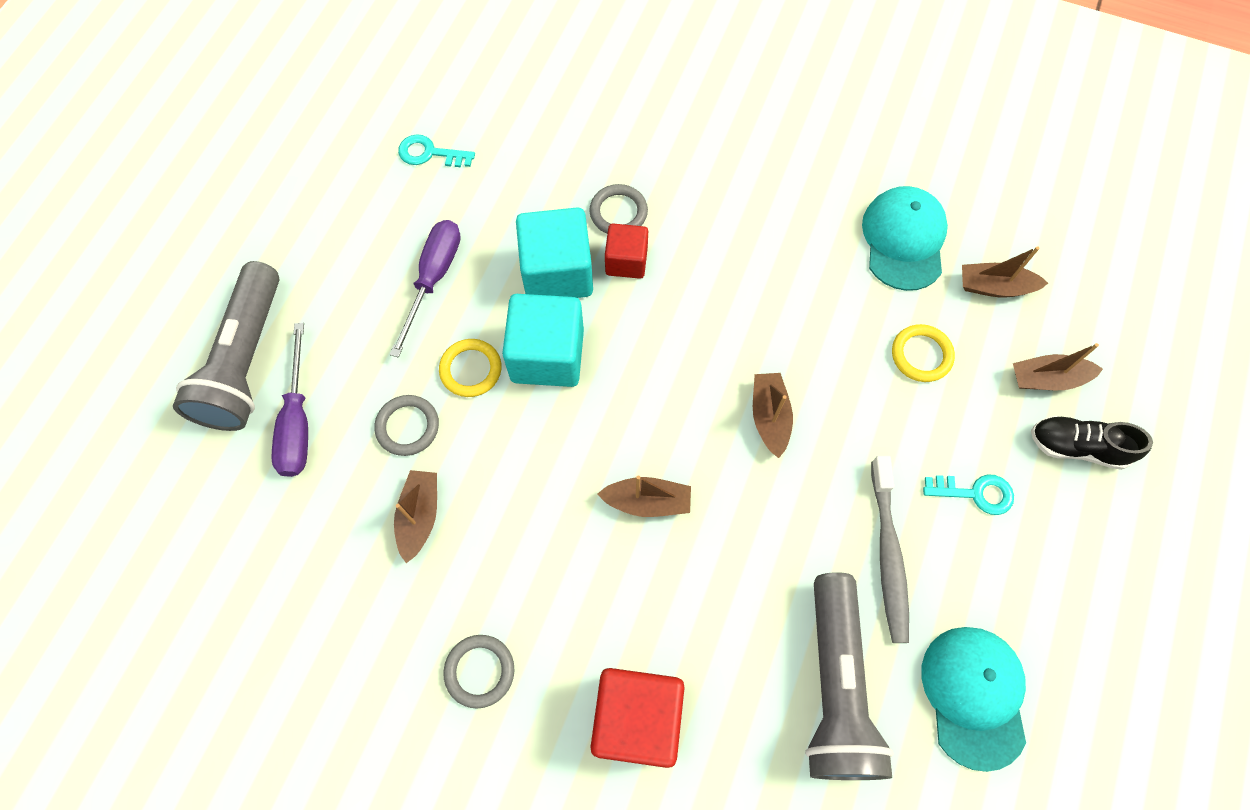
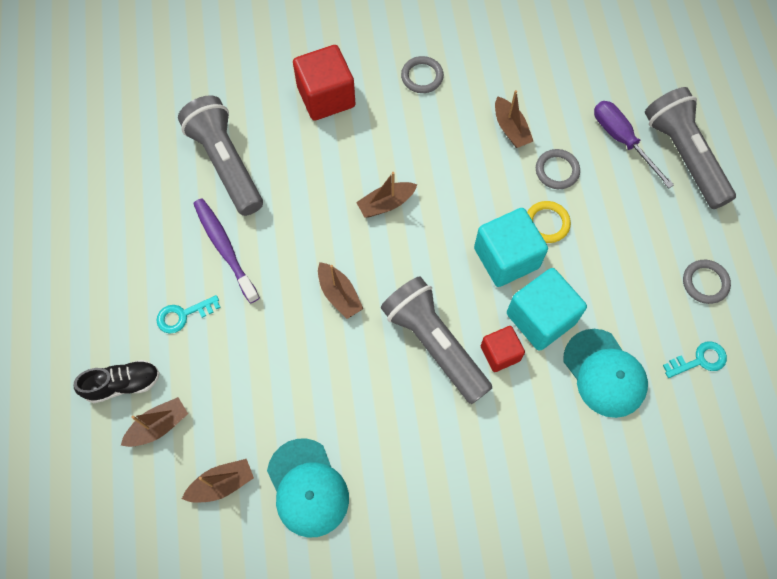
camera: 150 degrees right, 0 degrees up
purple screwdriver [390,220,461,358] -> none
grey ring [589,184,648,234] -> grey ring moved to [683,260,731,304]
grey toothbrush [871,456,909,643] -> purple toothbrush [193,198,260,303]
yellow ring [892,324,955,382] -> none
turquoise cap [922,627,1026,772] -> turquoise cap moved to [564,329,648,418]
none -> grey flashlight [381,276,492,404]

